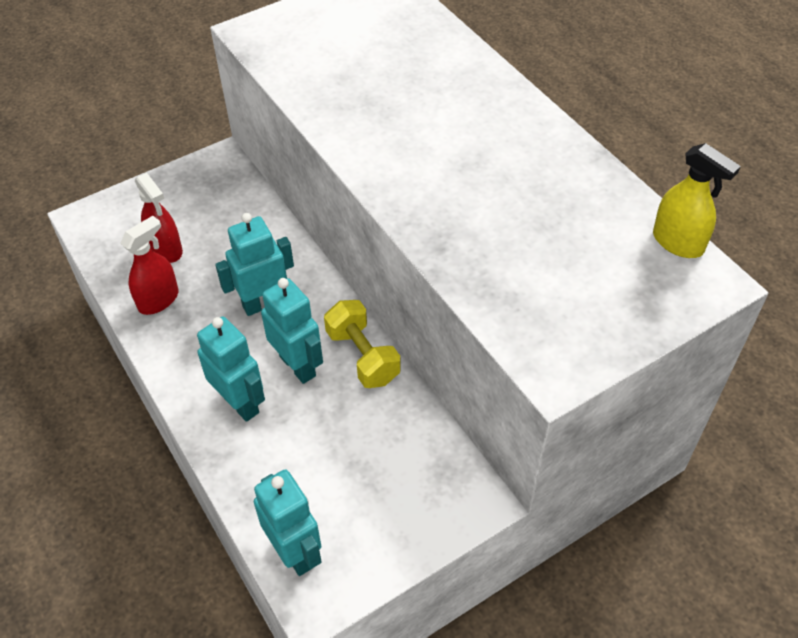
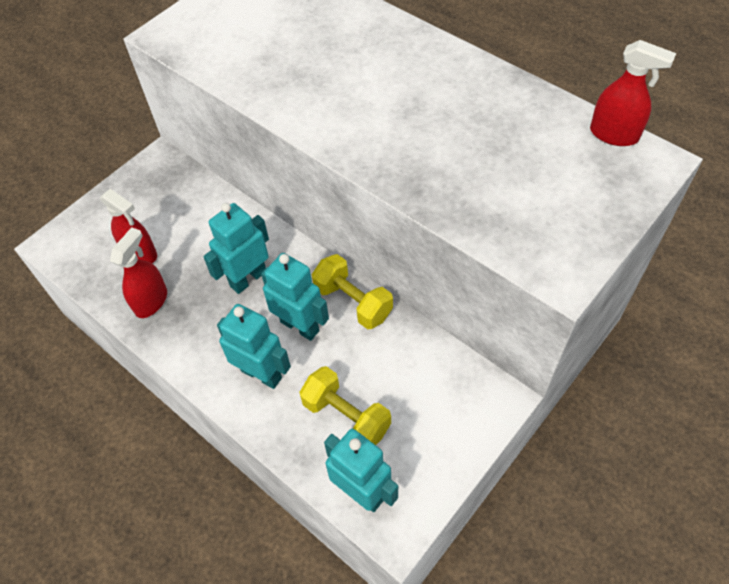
camera: 15 degrees left, 5 degrees up
yellow spray bottle [653,143,741,258] -> red spray bottle [590,40,676,146]
none -> yellow dumbbell [300,366,391,445]

